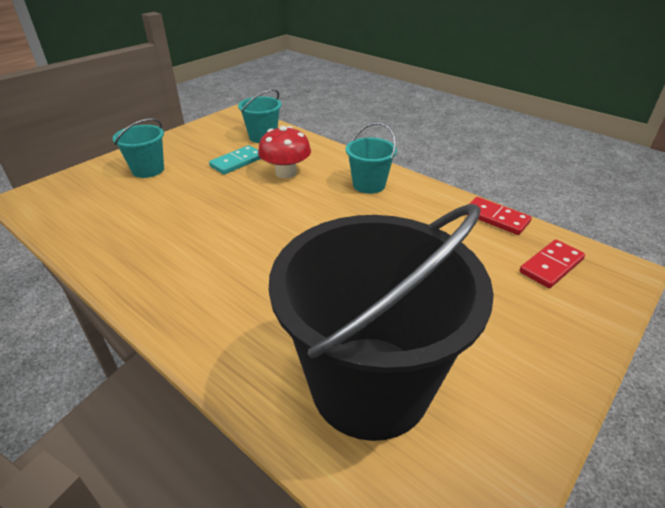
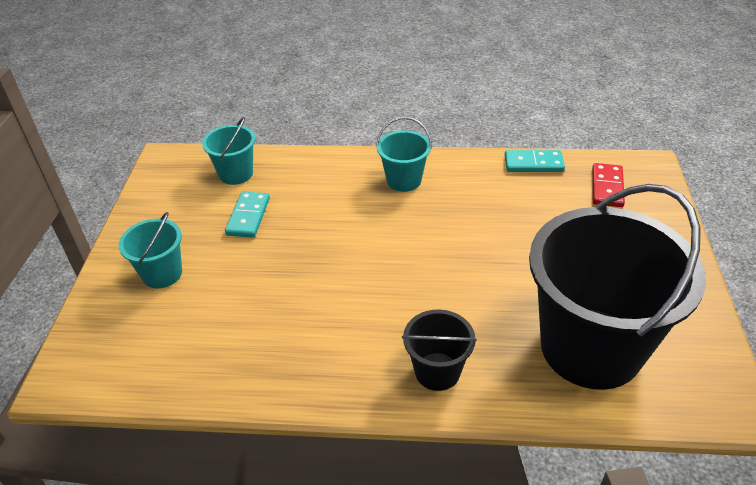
camera: 35 degrees left, 5 degrees up
red mushroom [258,126,311,178] -> none
red domino [467,197,532,235] -> turquoise domino [505,150,565,172]
none -> black bucket [402,309,477,391]

